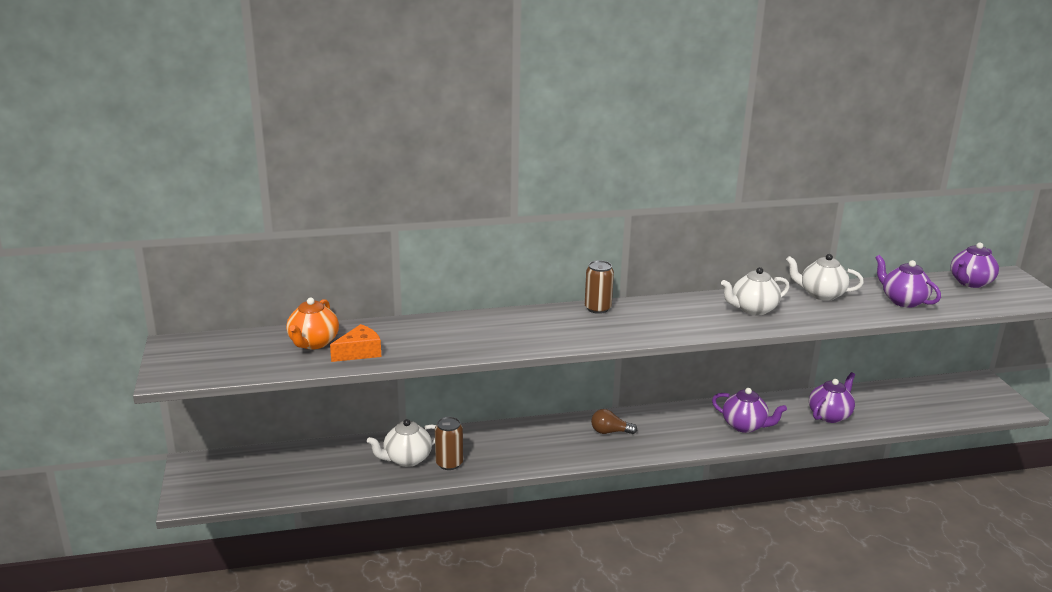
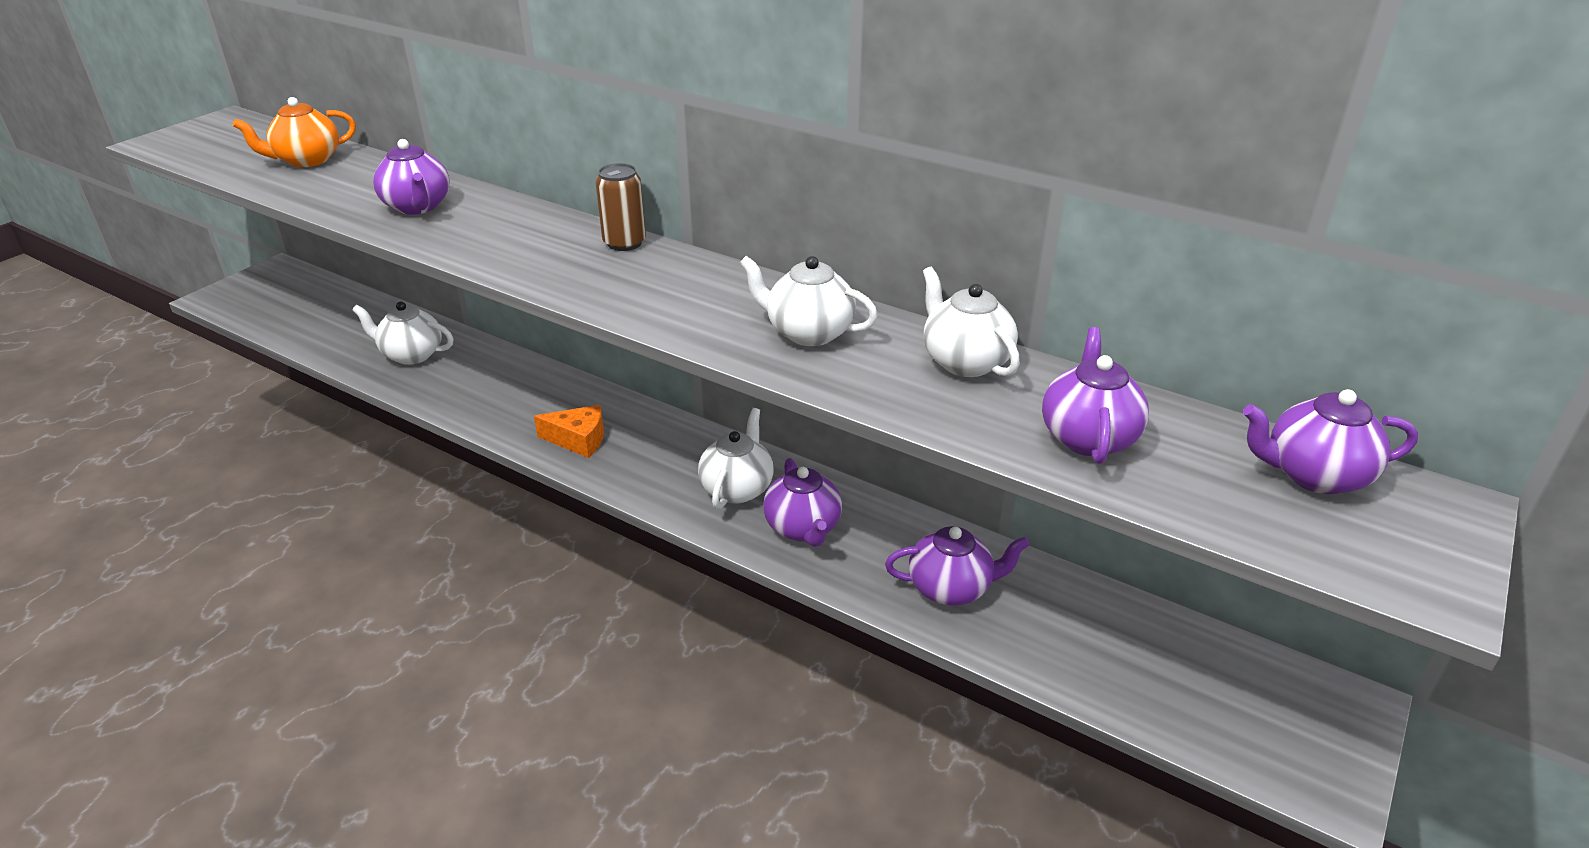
camera: 45 degrees right, 10 degrees up
orange cheese [330,324,381,362] -> orange cheese moved to [534,405,604,458]
brown can [435,417,463,470] -> none
brown light bulb [591,409,637,434] -> none
none -> purple teapot [373,139,450,215]
none -> white teapot [698,408,774,509]

